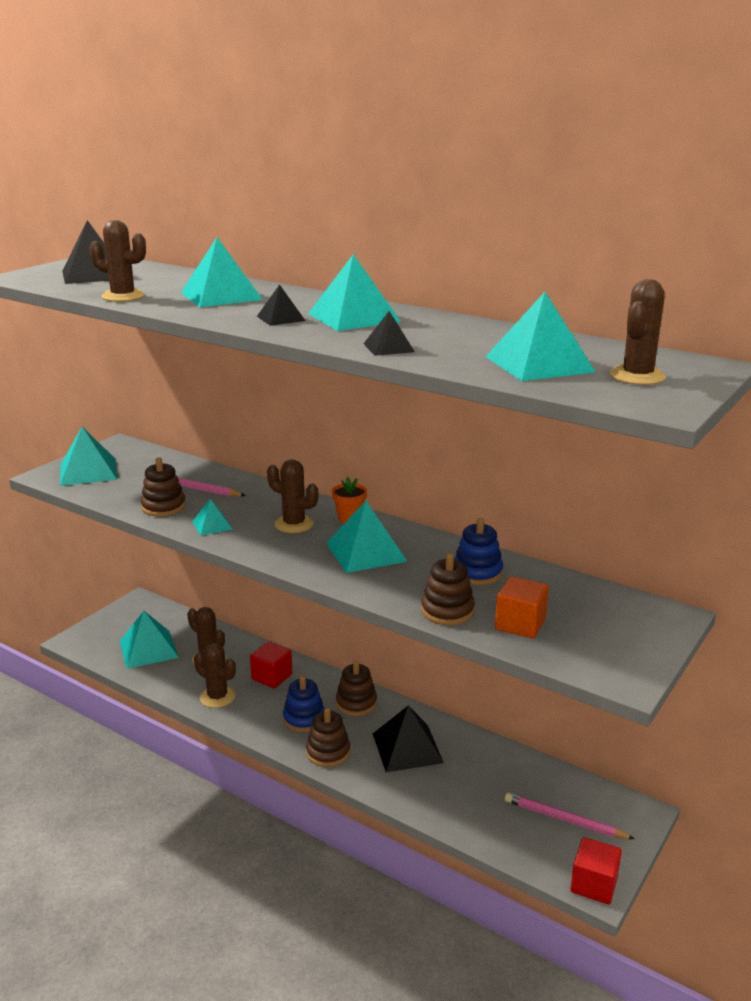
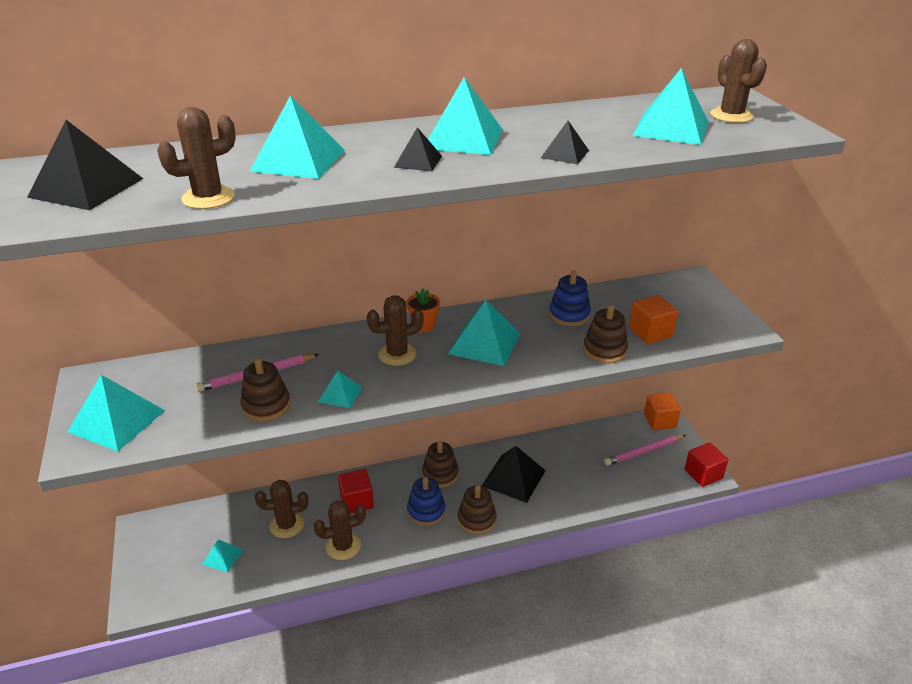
camera: 50 degrees left, 10 degrees up
turquoise pyramid [120,611,179,669] -> turquoise pyramid [202,540,243,572], size x0.54
none -> orange cube [644,393,681,430]

